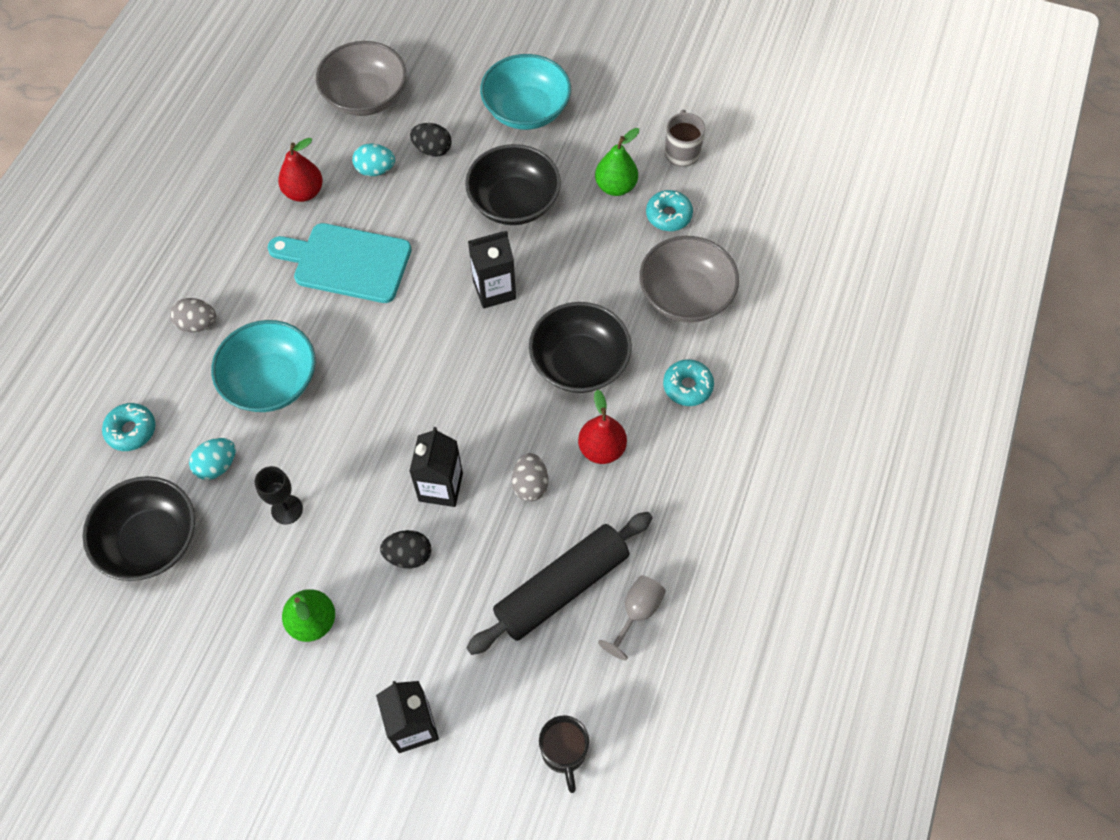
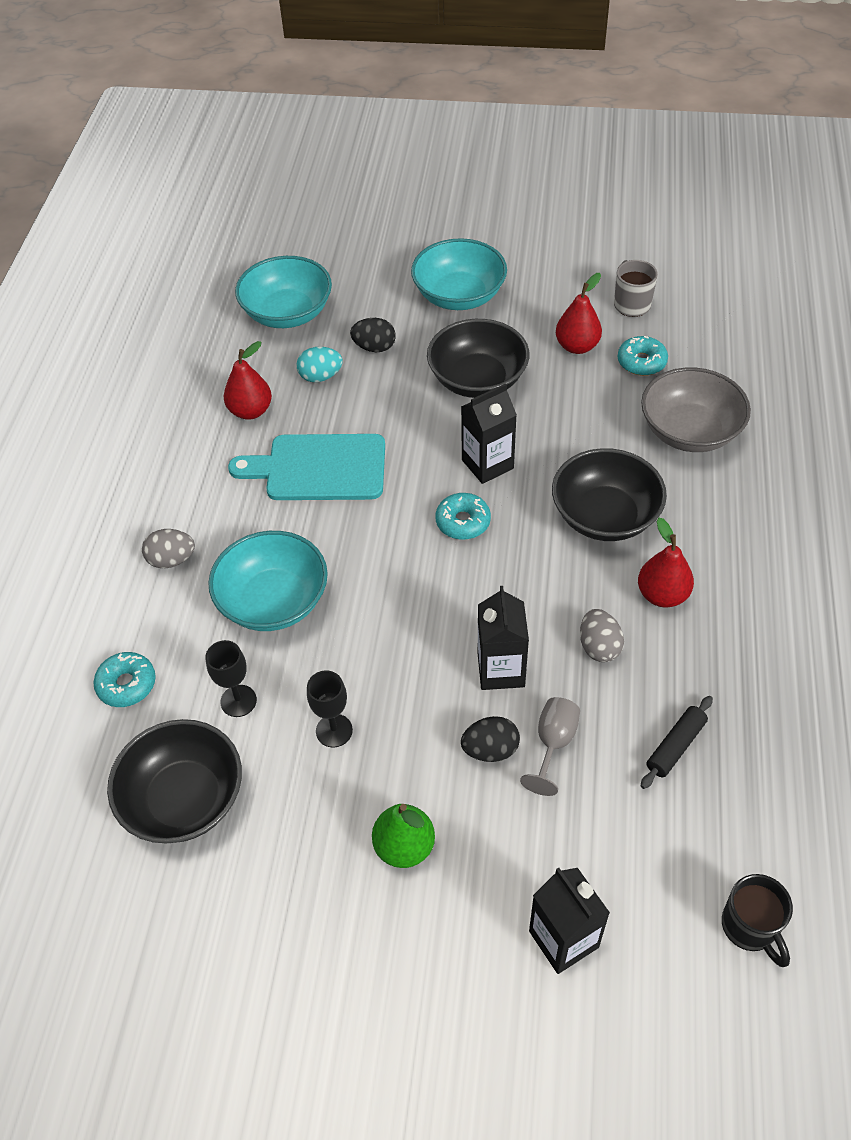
camera: 10 degrees left, 10 degrees down
turquoise egg [189,438,236,480] -> black goblet [205,640,257,717]
grey bowl [316,41,406,116] -> turquoise bowl [235,256,332,328]
black rolling pin [467,512,653,655] -> black rolling pin [641,696,713,789], size x0.48
green pear [595,128,639,196] -> red pear [556,273,602,354]
grey goblet [598,575,666,660] -> grey goblet moved to [520,697,580,796]
turquoise donut [663,359,714,406] -> turquoise donut moved to [435,493,491,540]

